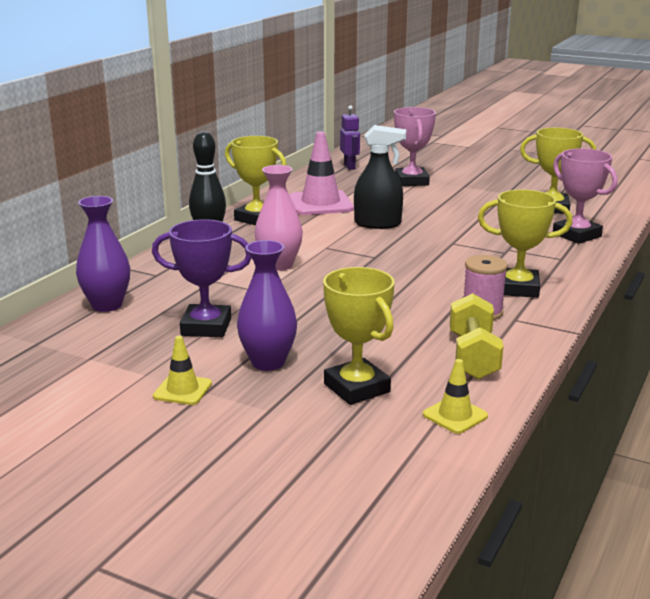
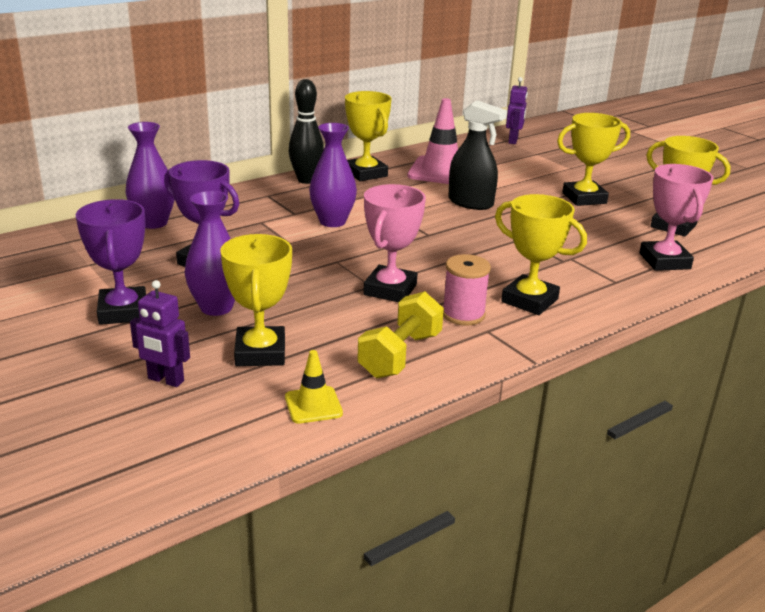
camera: 25 degrees right, 5 degrees up
yellow traffic cone [153,336,212,405] -> purple trophy [76,199,146,325]
pink vase [255,165,303,271] -> purple vase [309,123,357,227]
pink trophy [394,107,436,186] -> pink trophy moved to [363,184,426,302]
none -> purple robot [130,280,190,387]
none -> yellow trophy [557,113,630,206]

